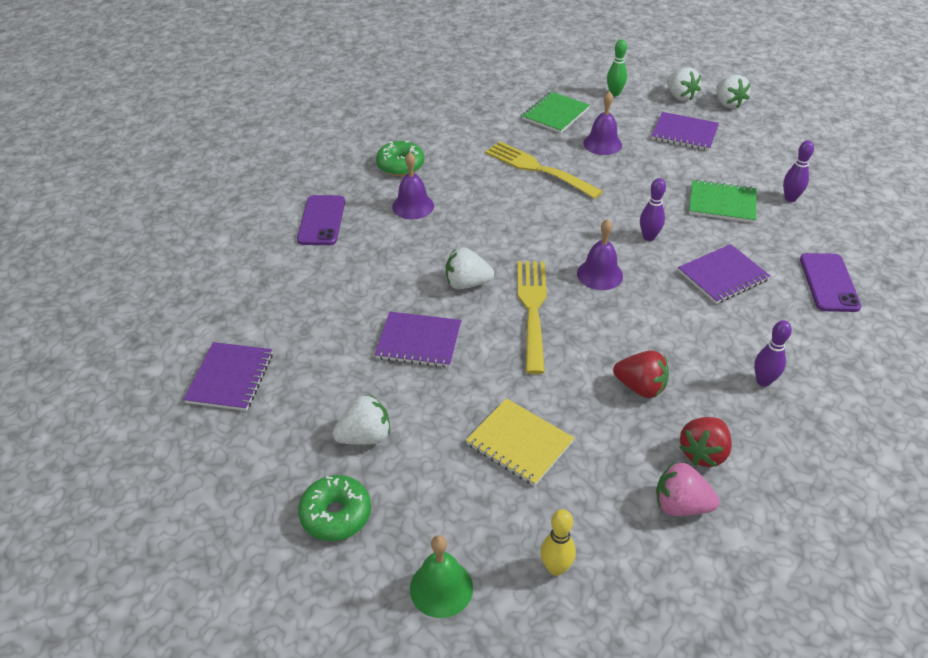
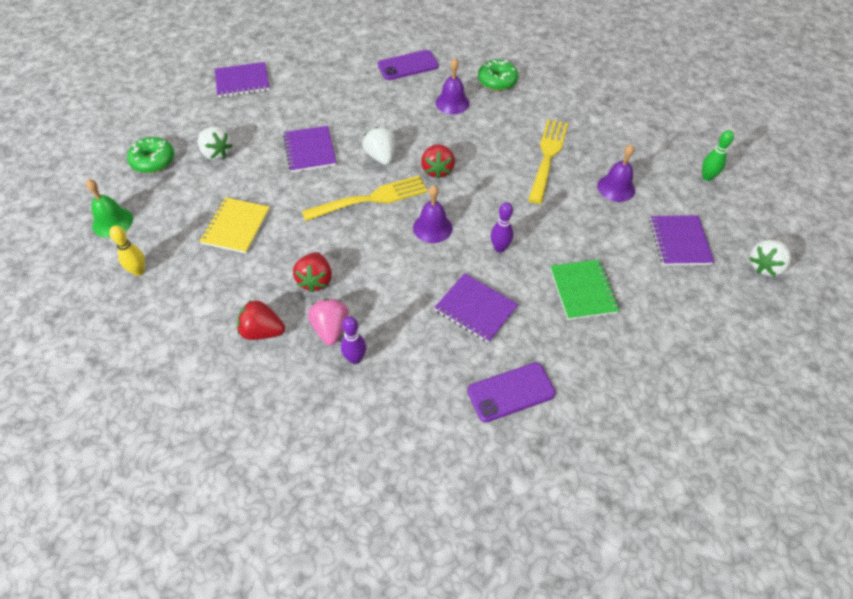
camera: 65 degrees right, 10 degrees up
green notebook [522,91,590,133] -> none
pink strawberry [656,462,719,516] -> pink strawberry moved to [308,299,349,345]
white strawberry [667,67,701,101] -> none
purple bowling pin [783,140,814,202] -> none
none -> red strawberry [421,144,455,179]

